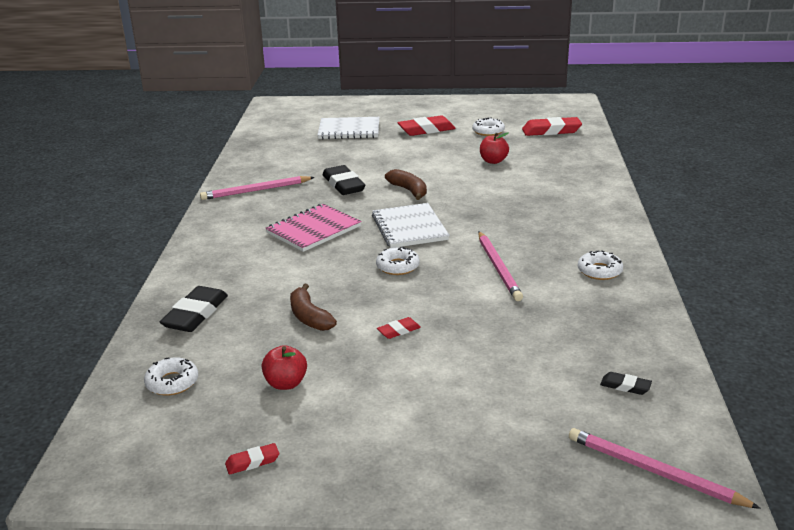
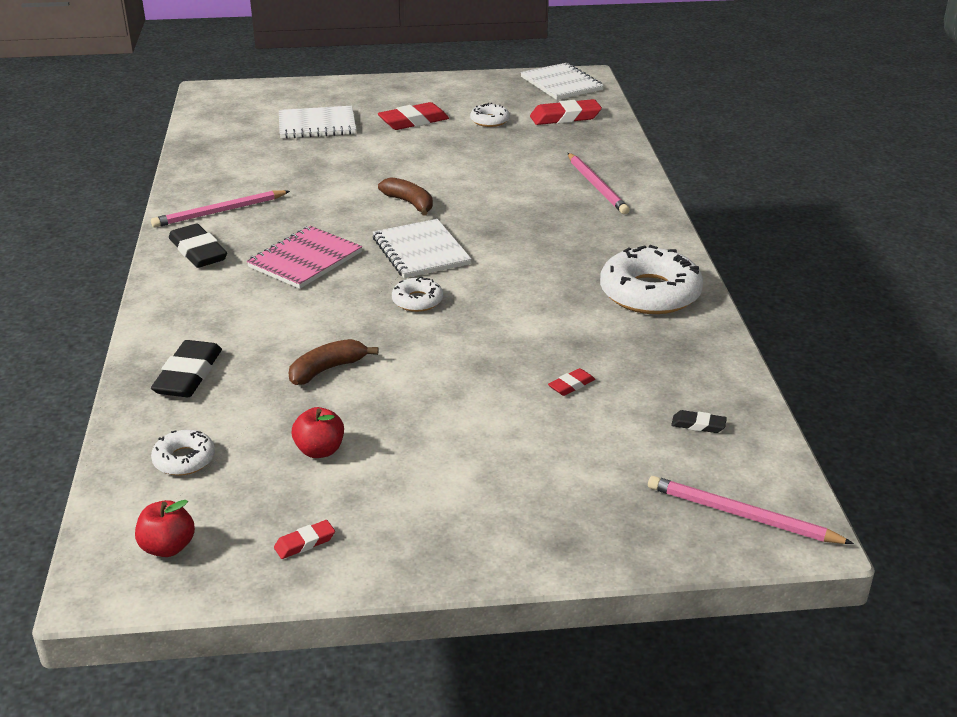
camera: 10 degrees left, 5 degrees up
brown banana [290,284,337,331] -> brown banana turned 90 degrees clockwise [289,339,379,385]
black eraser [323,165,365,195] -> black eraser moved to [169,224,227,268]
red eraser [377,317,421,339] -> red eraser moved to [548,368,595,396]
pink pencil [478,231,523,301] -> pink pencil moved to [568,153,629,214]
red apple [480,132,509,164] -> red apple moved to [135,500,195,557]
white donut [578,250,623,280] -> white donut [600,245,703,314], size x1.99
none -> white notebook [521,63,604,100]

